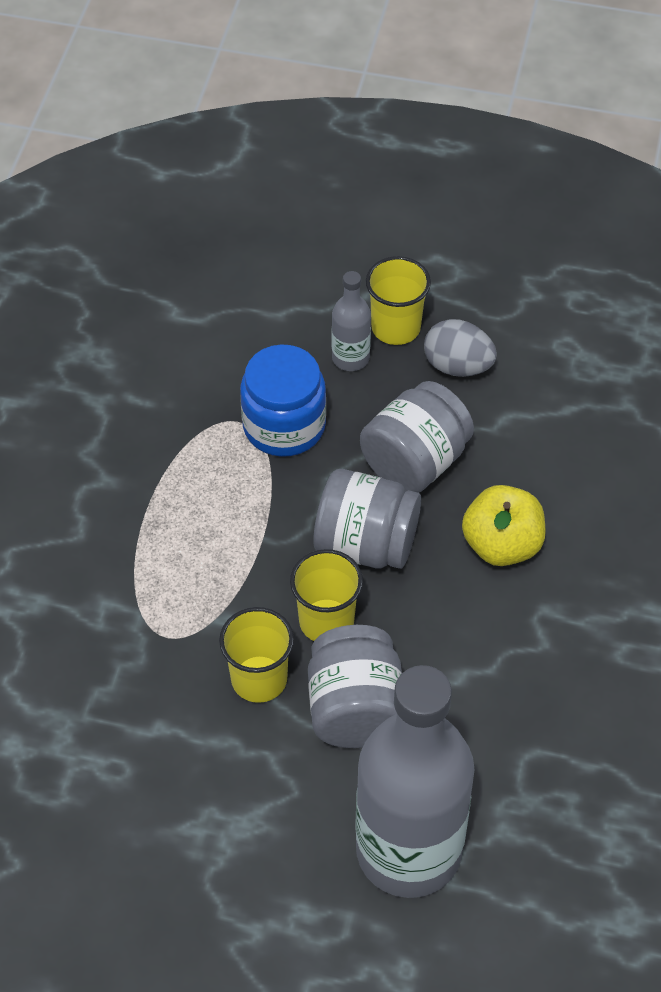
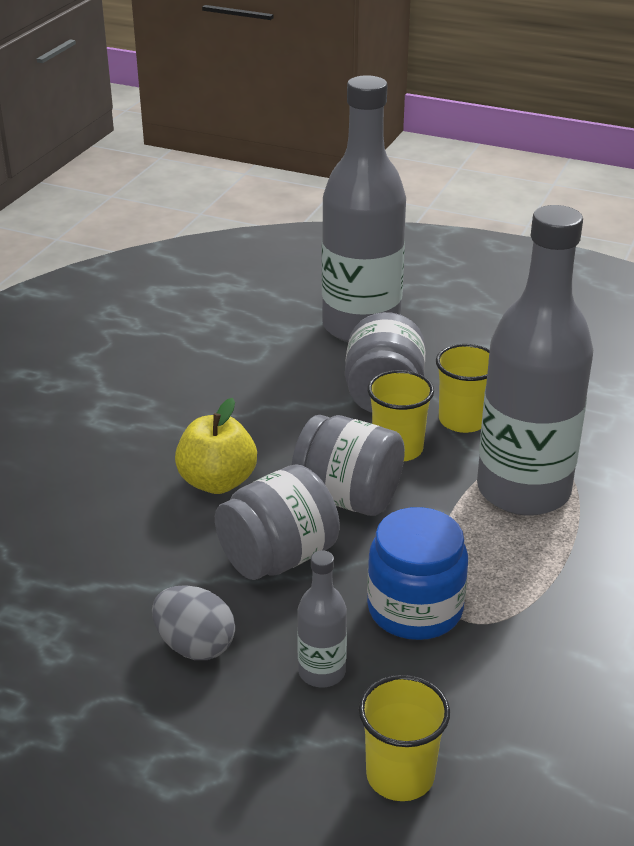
camera: 170 degrees left, 20 degrees down
yellow cup [366,256,431,345] -> yellow cup moved to [359,675,450,801]
none -> grey bottle [477,205,593,516]

